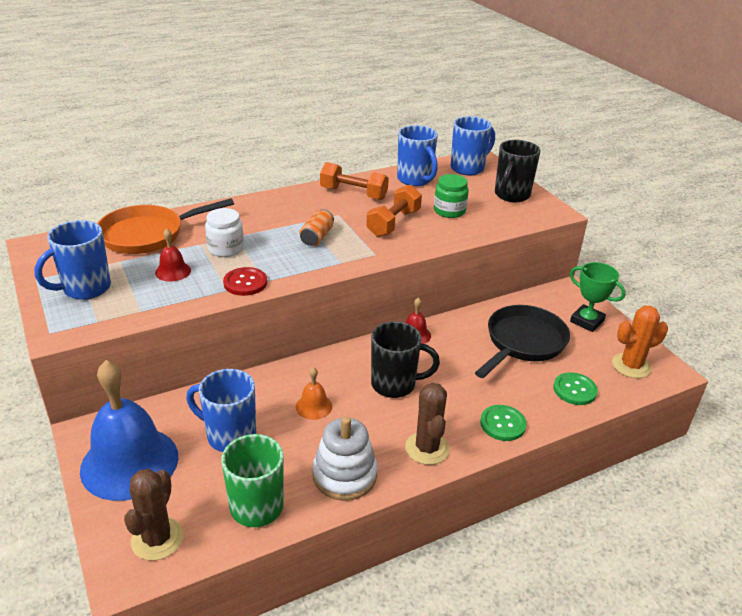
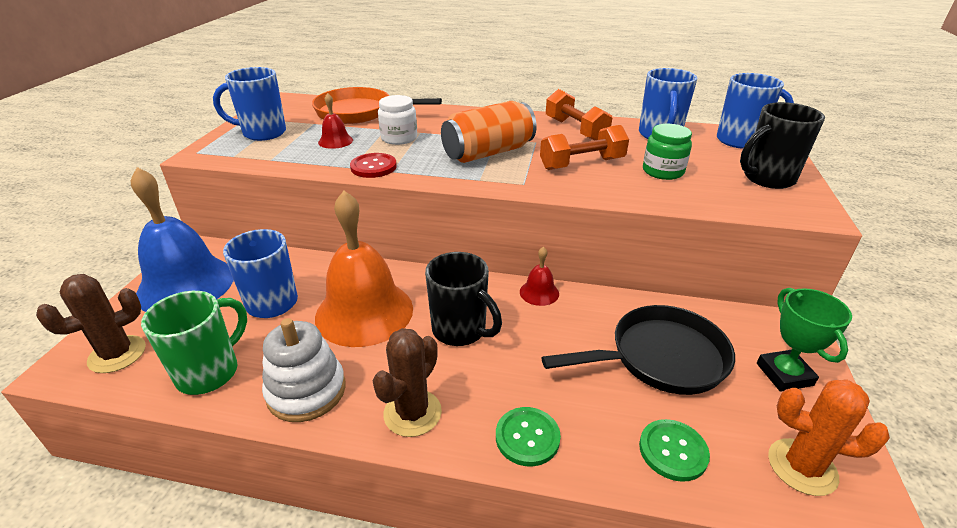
camera: 40 degrees right, 0 degrees up
orange bell [296,367,332,420] -> orange bell [315,191,413,347], size x2.34
orange can [300,209,334,246] -> orange can [441,101,537,163], size x1.84

